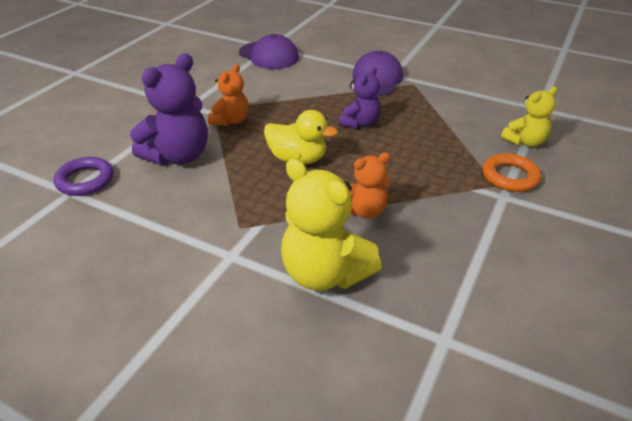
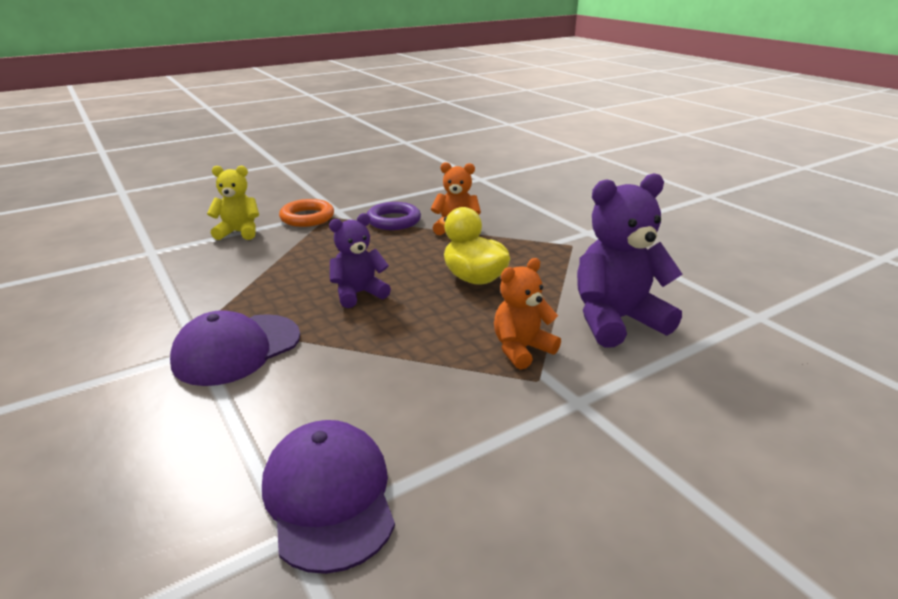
camera: 150 degrees left, 10 degrees down
purple ring [54,157,113,196] -> purple ring moved to [367,202,421,230]
yellow teddy bear [281,158,382,291] -> none

